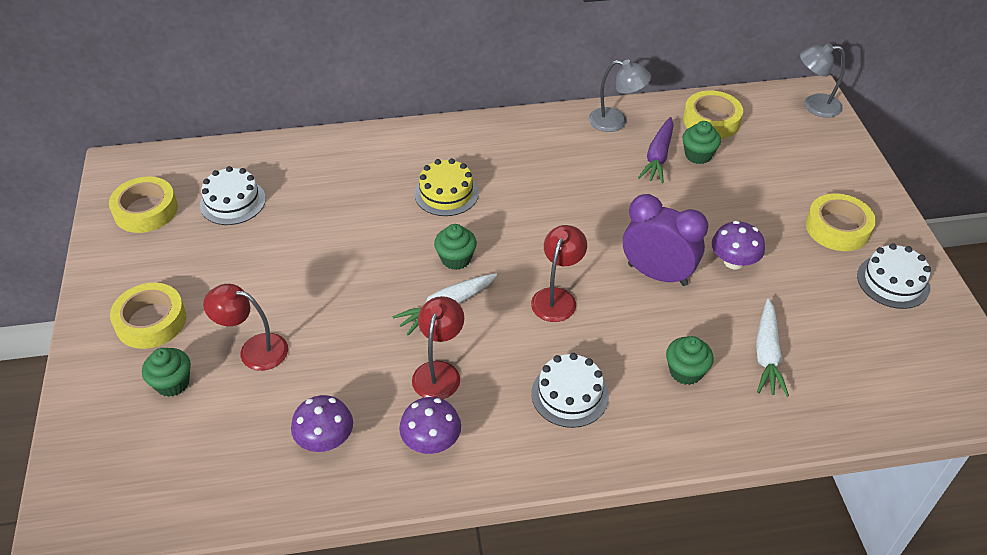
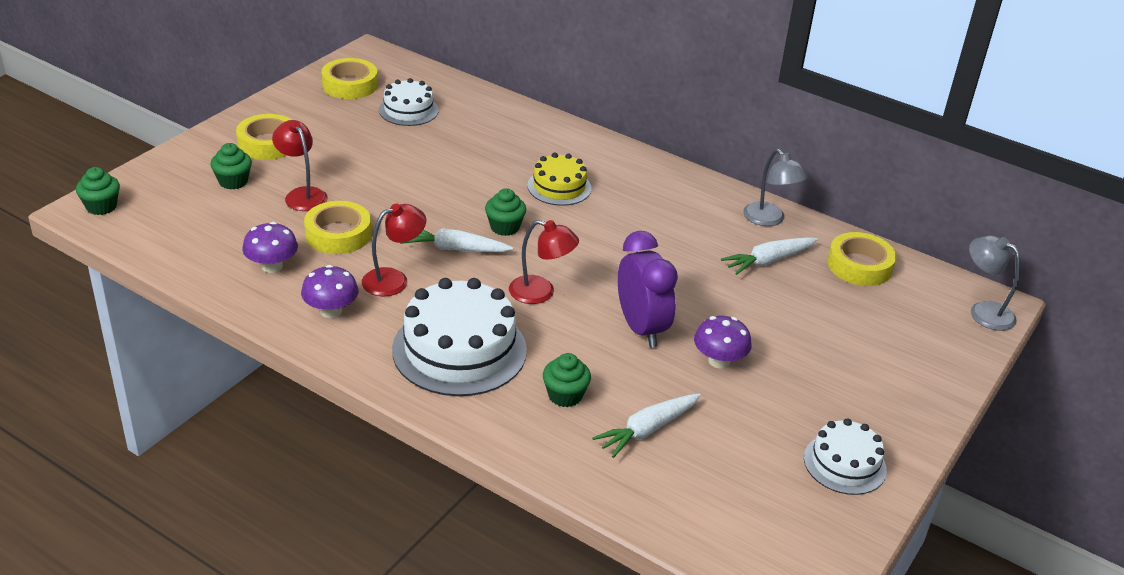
camera: 40 degrees right, 10 degrees down
red lamp [531,225,587,322] -> red lamp turned 45 degrees clockwise [509,220,579,304]
white cake [531,353,609,428] -> white cake [392,278,527,396], size x1.76
purple carrot [638,117,674,183] -> white carrot [721,237,818,275]
green cupcake [682,121,721,164] -> green cupcake moved to [76,167,120,215]
yellow tape [806,193,876,251] -> yellow tape moved to [304,201,371,254]

